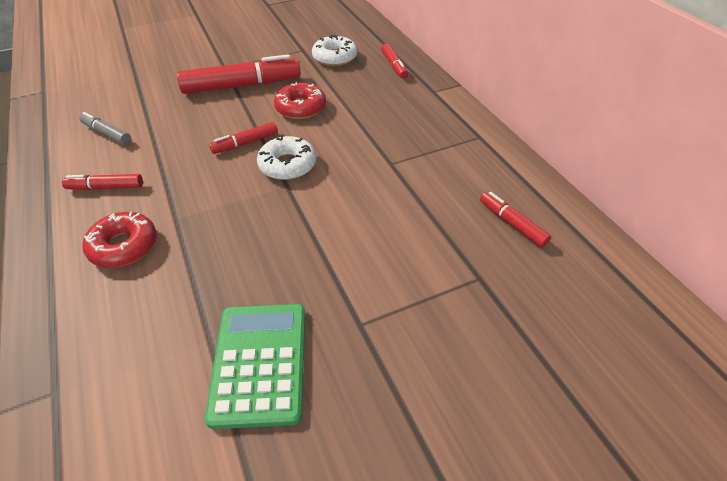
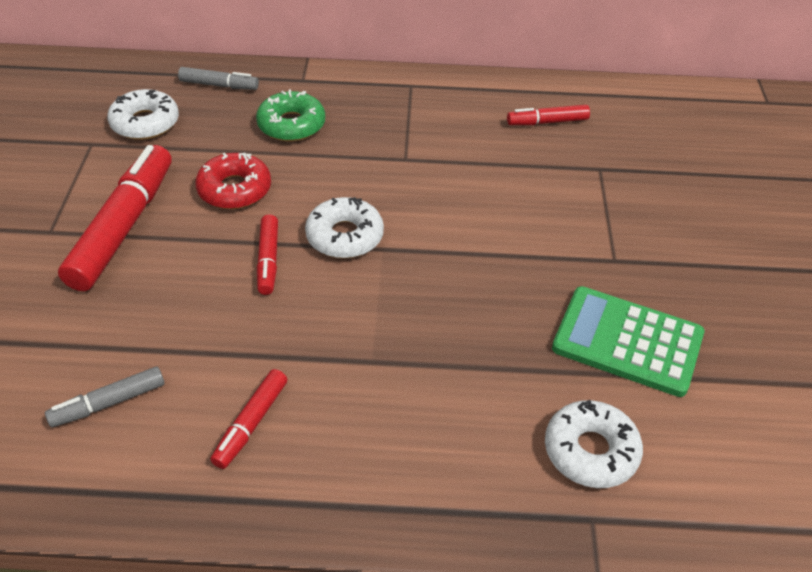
camera: 65 degrees left, 0 degrees up
red donut [82,212,157,268] -> none
red marker [381,43,408,79] -> grey marker [178,67,259,90]
none -> green donut [256,89,325,141]
none -> white donut [545,400,643,488]

